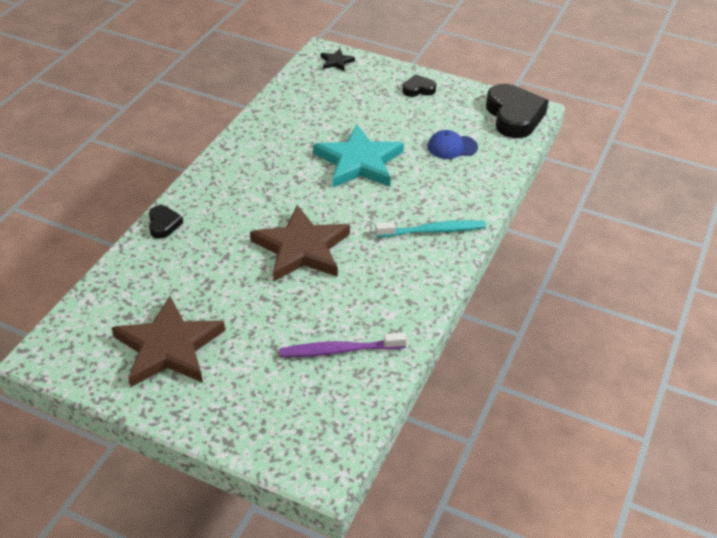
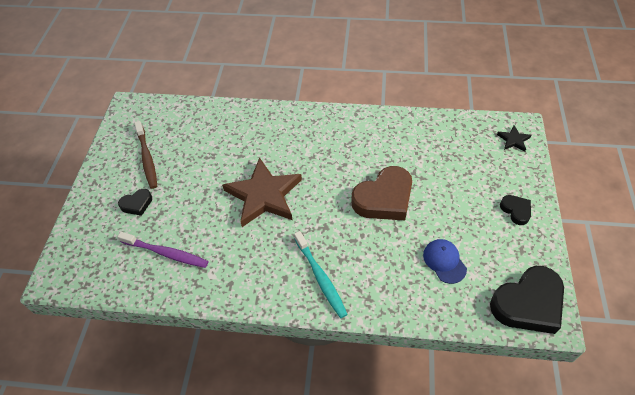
camera: 75 degrees right, 10 degrees up
brown star [112,296,225,387] -> brown toothbrush [134,121,157,189]
black heart [149,205,183,239] -> black heart moved to [118,189,152,216]
purple toothbrush [279,333,407,357] -> purple toothbrush turned 135 degrees clockwise [117,232,208,268]
turquoise star [313,125,404,187] -> brown heart [351,166,412,220]

